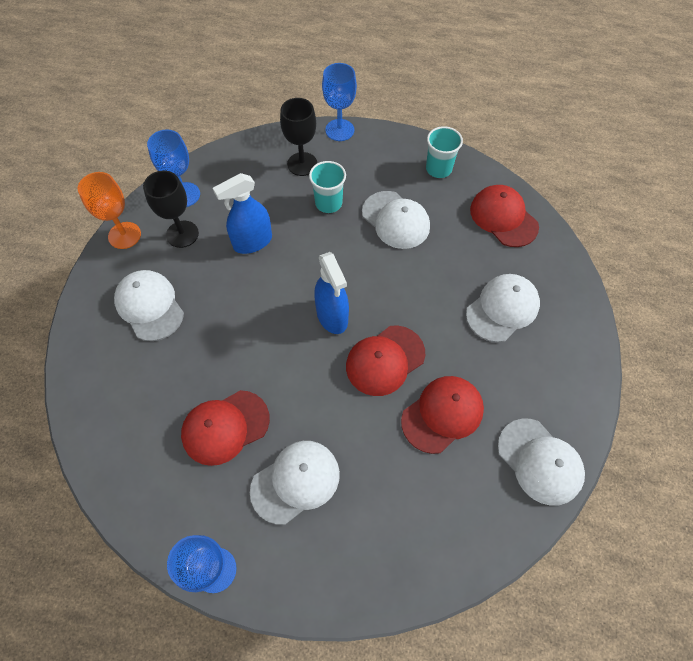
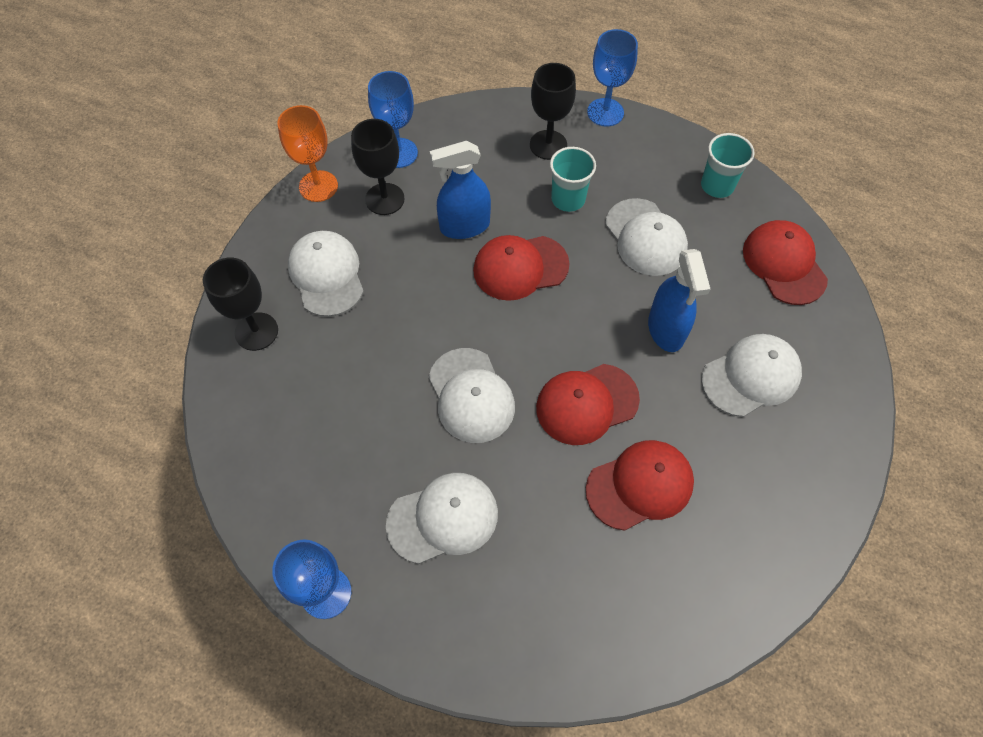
camera: 15 degrees right, 0 degrees up
red cap [181,390,270,466] -> red cap moved to [473,235,570,301]
blue spray bottle [314,252,349,334] -> blue spray bottle moved to [648,249,710,352]
white cap [497,419,585,506] -> white cap moved to [429,348,515,443]
none -> black goblet [203,258,278,351]

